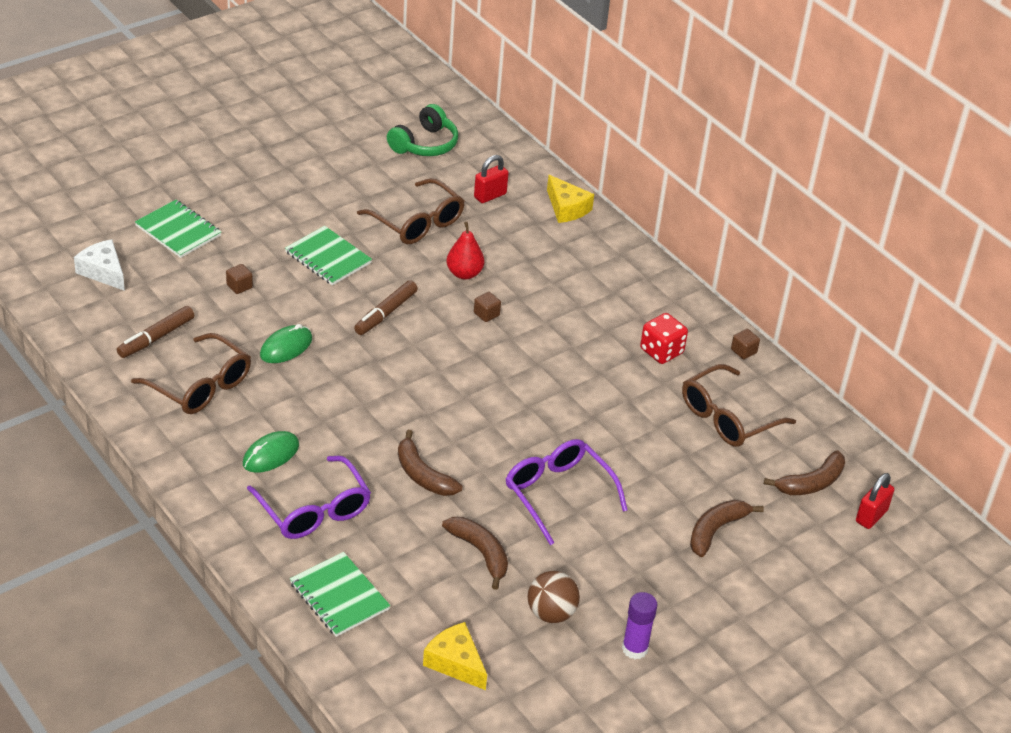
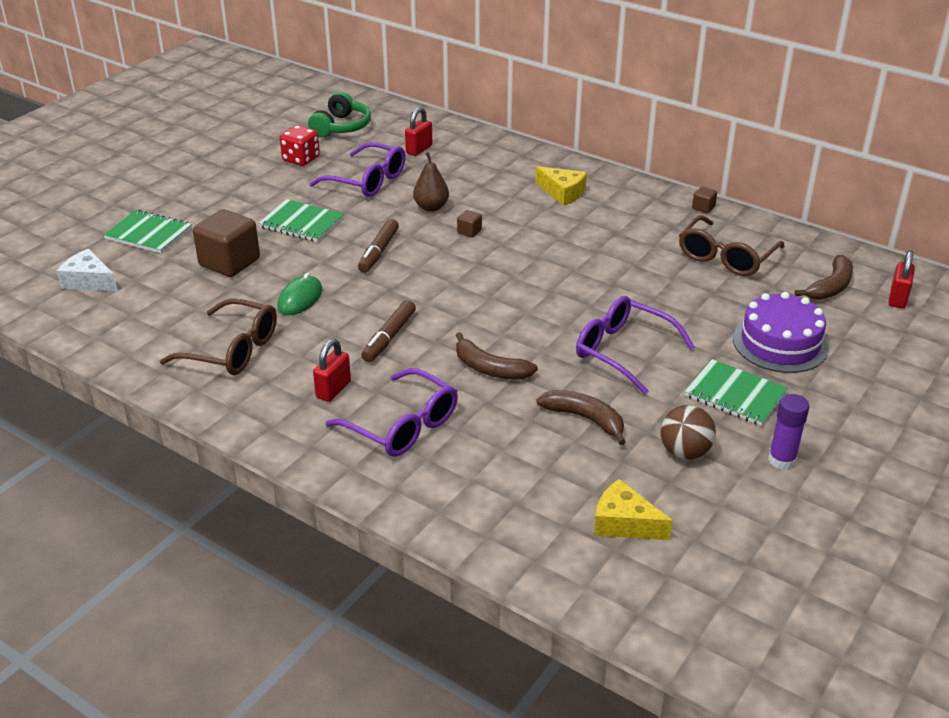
camera: 15 degrees left, 5 degrees down
brown marker [117,306,194,358] -> brown marker moved to [361,300,416,362]
brown cube [226,264,253,294] -> brown cube [193,209,260,277], size x2.33
green mouse [243,431,299,473] -> red padlock [313,339,351,402]
green notebook [290,552,390,637] -> green notebook moved to [685,359,788,426]
brown glasses [357,178,465,244] -> purple glasses [310,142,406,197]
red pear [446,222,485,279] -> brown pear [413,152,449,212]
yellow cheese [547,175,594,223] -> yellow cheese moved to [535,166,587,206]
red dice [640,313,688,364] -> red dice moved to [280,125,320,166]
brown banana [690,500,764,557] -> purple cake [733,292,829,373]

